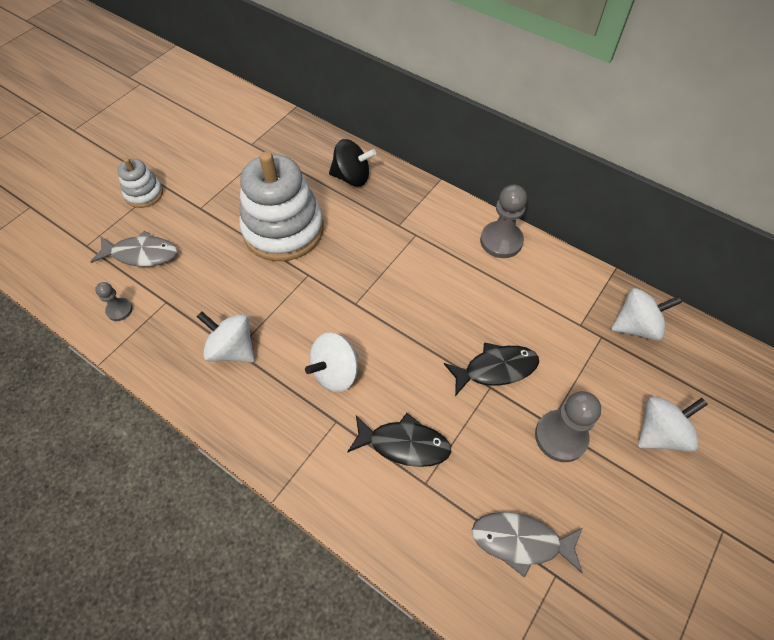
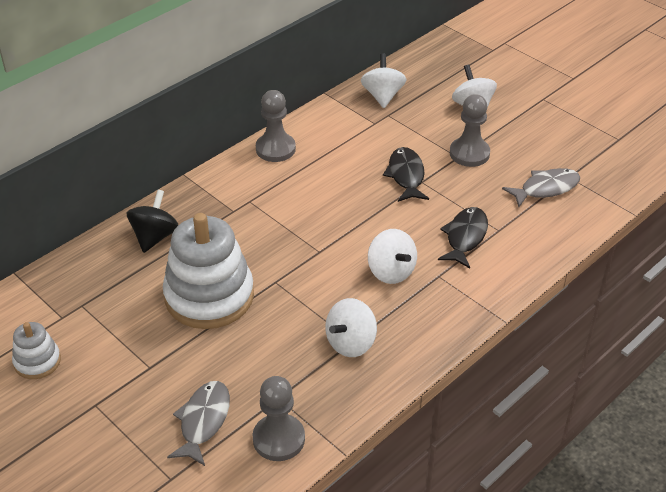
camera: 80 degrees left, 15 degrees down
grey pawn [95,282,133,321] -> grey pawn [252,376,305,461], size x1.81
white stacking toy [118,158,163,208] -> white stacking toy moved to [12,322,61,379]
grey fish [472,512,583,578] -> grey fish turned 135 degrees counterclockwise [502,168,580,207]

